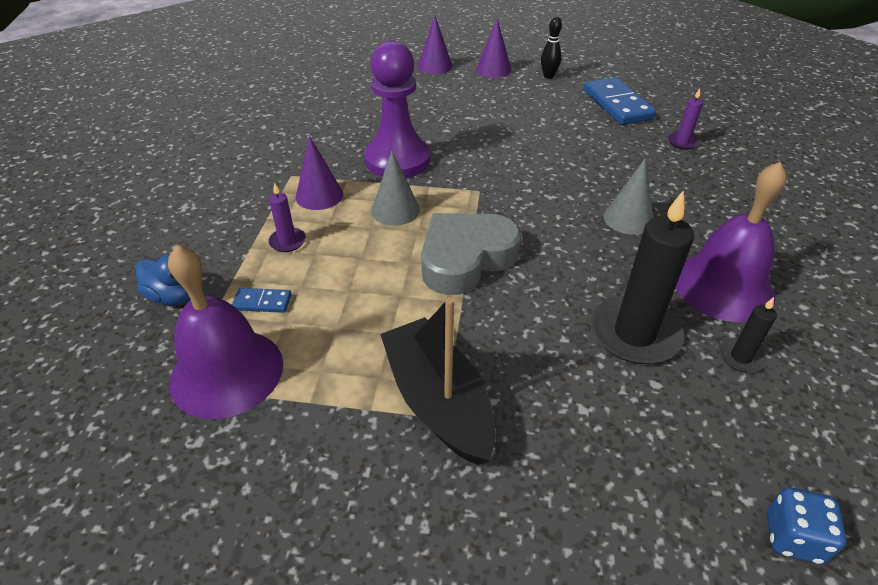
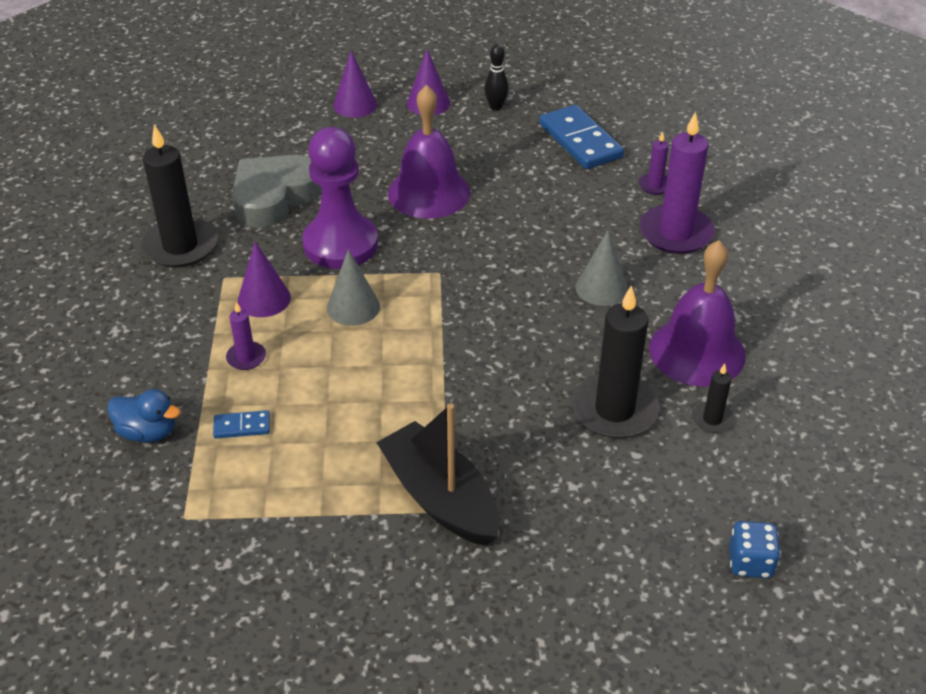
camera: 10 degrees left, 0 degrees up
purple bell [168,245,283,419] -> purple bell moved to [388,85,470,219]
grey heart [421,213,521,295] -> grey heart moved to [232,155,322,228]
none -> black candle [141,125,218,268]
none -> purple candle [639,112,715,254]

